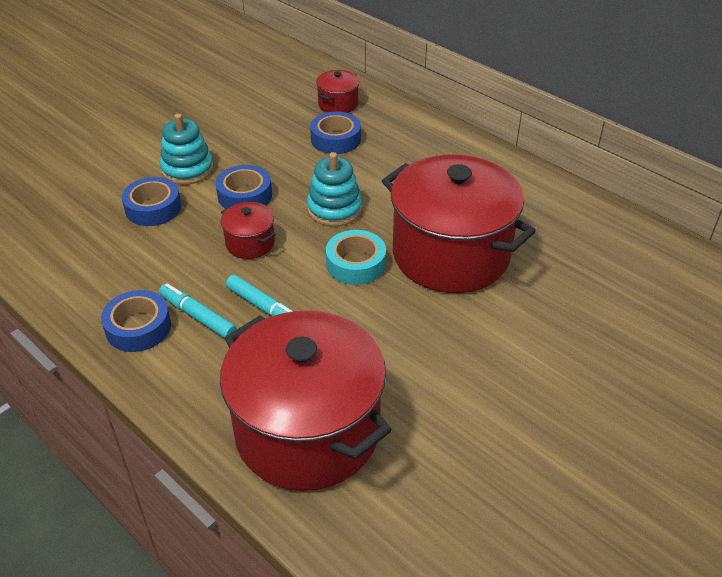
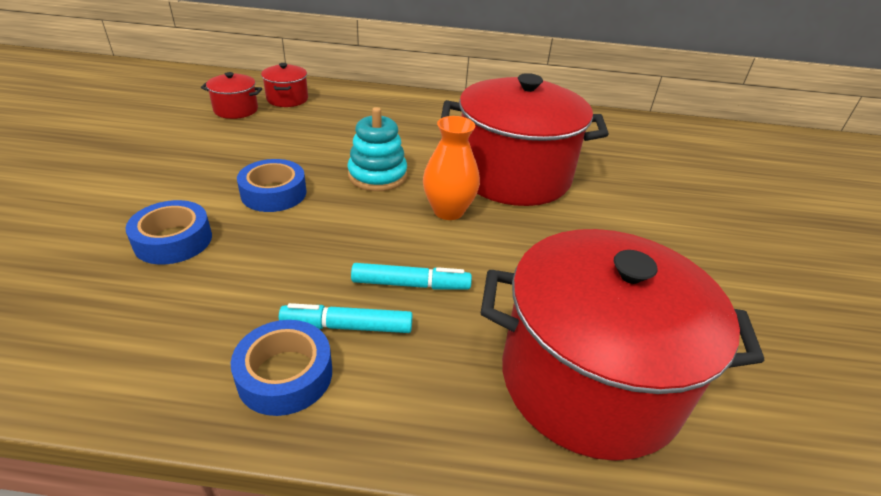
camera: 40 degrees left, 5 degrees down
turquoise stacking toy [160,113,214,185] -> none
red pot [221,202,276,259] -> red pot moved to [201,72,262,119]
blue tape [310,112,361,154] -> none
turquoise tape [326,230,386,285] -> orange vase [423,116,480,220]

